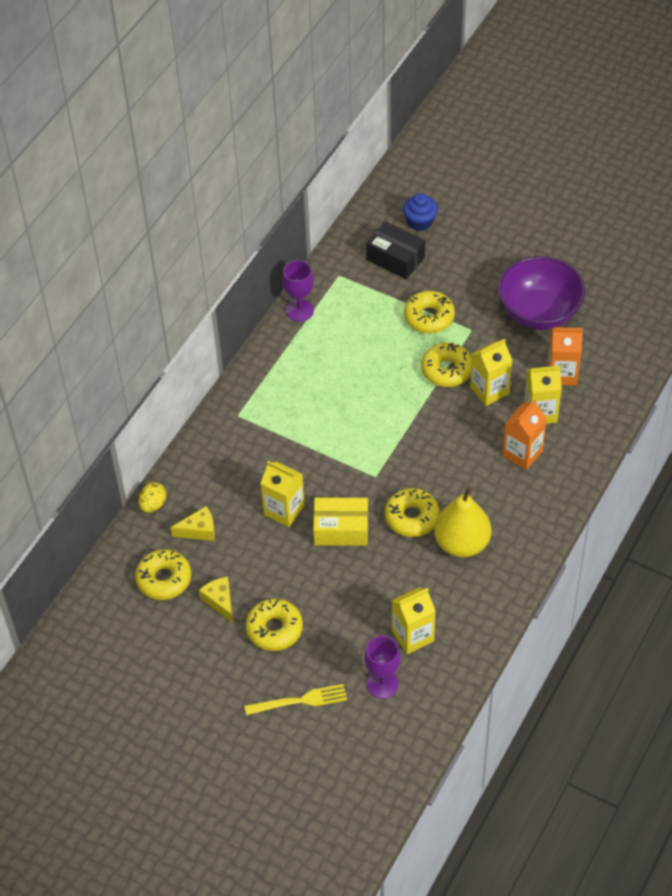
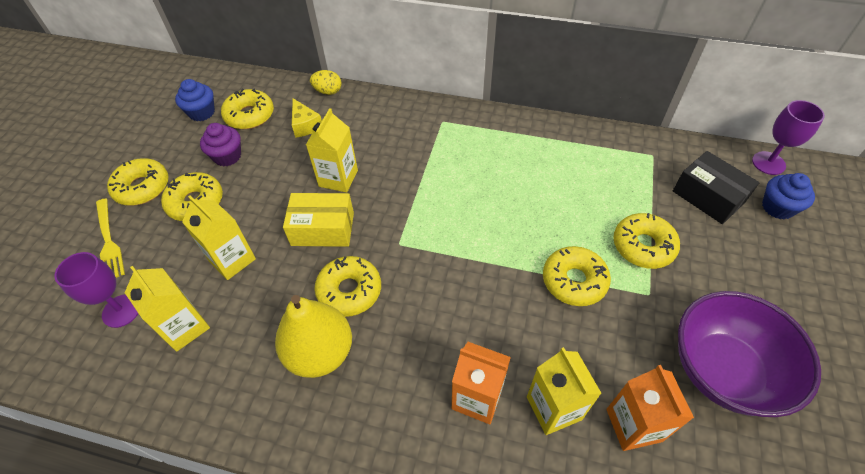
camera: 75 degrees right, 0 degrees up
yellow cheese [199,577,233,623] -> purple cupcake [200,123,241,167]
purple goblet [282,260,314,322] -> purple goblet moved to [752,100,825,175]
yellow box [313,498,368,546] -> yellow box turned 75 degrees counterclockwise [283,193,354,247]
black box [366,221,425,279] -> black box turned 60 degrees counterclockwise [673,151,760,224]
yellow carton [470,339,513,406] -> yellow carton moved to [182,195,256,280]
none -> yellow donut [107,158,169,206]
none -> blue cupcake [175,79,215,121]

